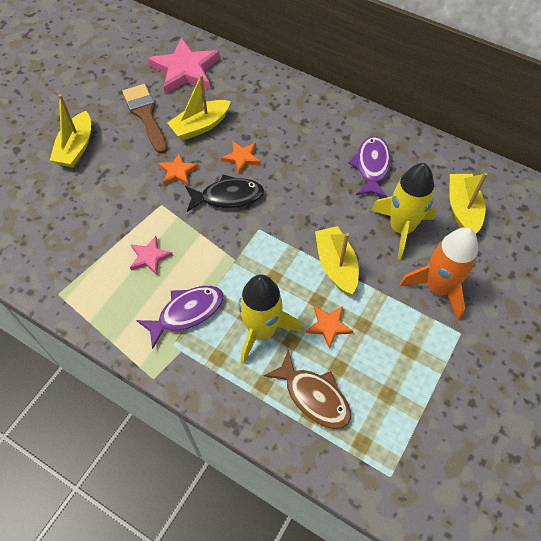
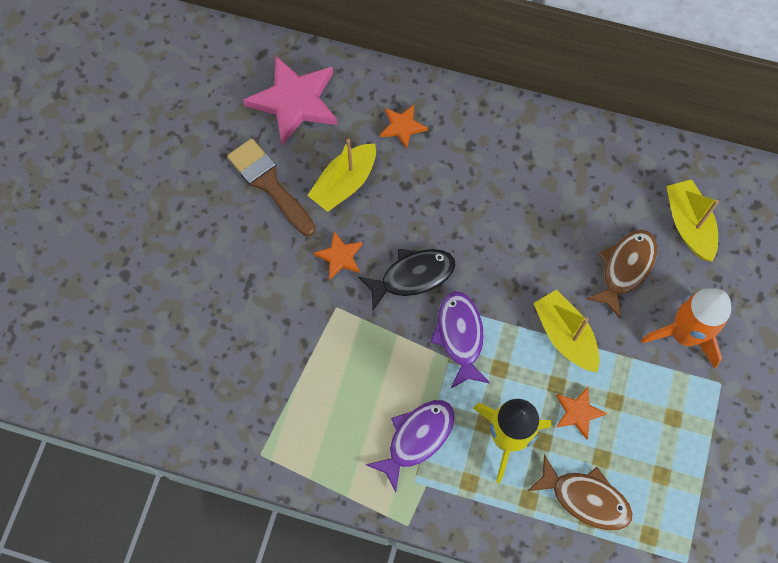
camera: 15 degrees left, 10 degrees up
yellow boat [50,94,91,168] -> none
pink star [130,236,173,275] -> none
orange star [221,141,261,174] -> orange star moved to [380,105,428,149]
purple fish [348,136,391,198] -> purple fish moved to [431,291,490,389]
yellow rocket [371,163,436,260] -> brown fish [586,230,657,319]

